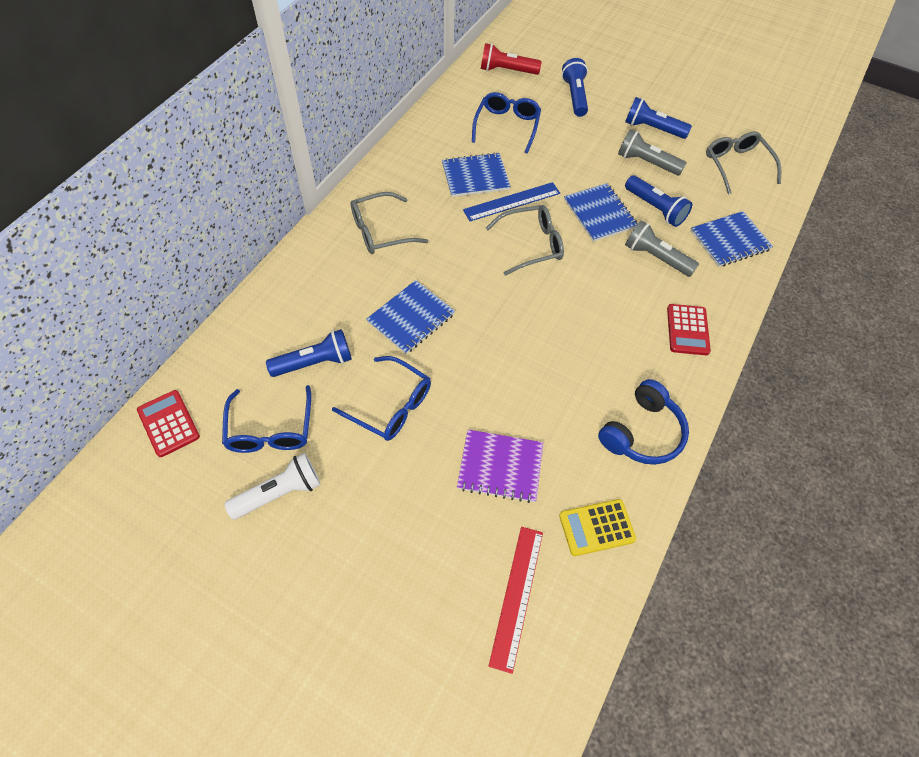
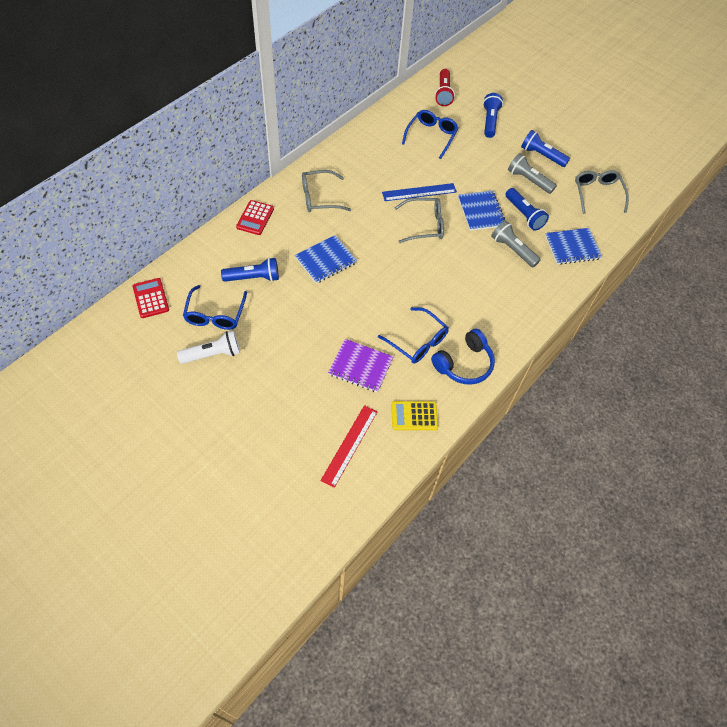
camera: 10 degrees right, 0 degrees up
blue glasses [332,356,431,441] -> blue glasses moved to [378,307,449,363]
blue notebook [442,152,511,197] -> none
red flashlight [481,43,542,75] -> red flashlight turned 105 degrees counterclockwise [435,69,455,106]
red calculator [667,304,711,355] -> red calculator moved to [236,200,274,235]

